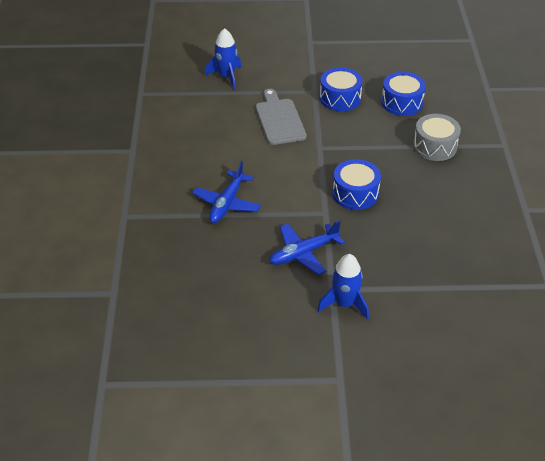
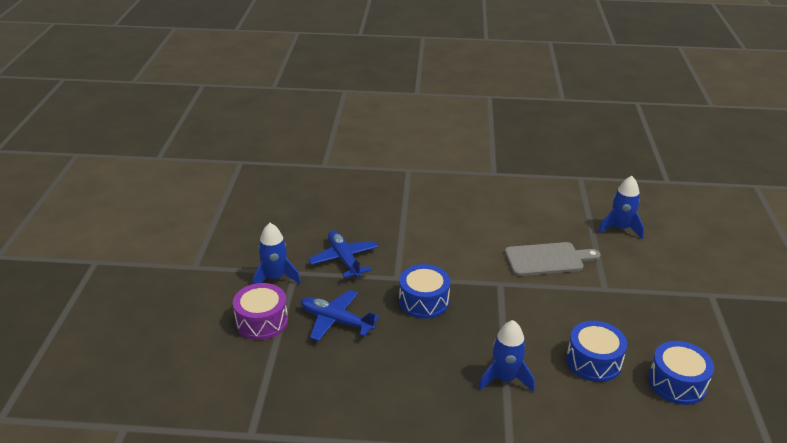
camera: 95 degrees right, 10 degrees down
blue plane [192,161,261,223] -> blue plane moved to [301,290,380,341]
blue drum [320,67,363,111] -> blue drum moved to [648,341,714,405]
grey drum [413,114,461,161] -> blue rocket [478,320,535,392]
none -> purple drum [233,283,288,340]

